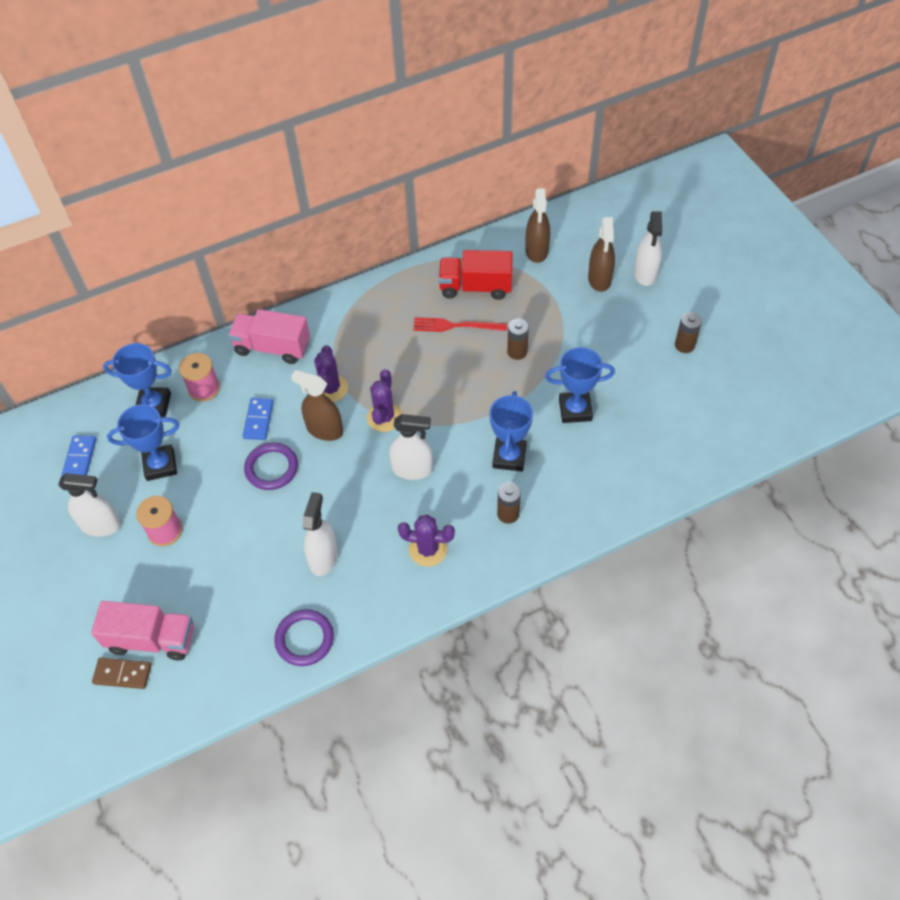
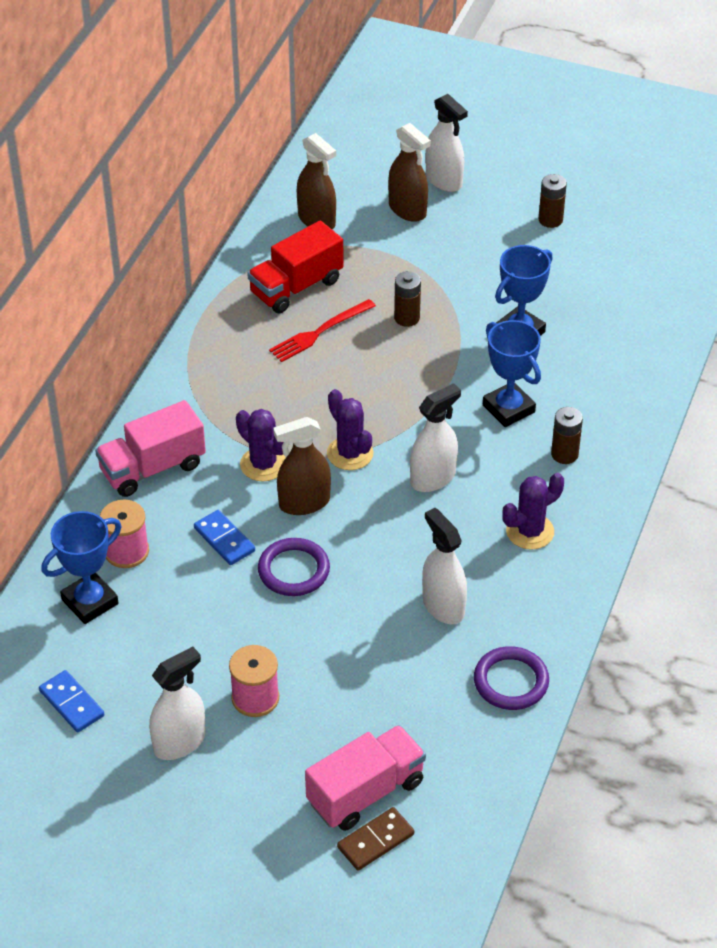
camera: 45 degrees left, 10 degrees down
blue trophy [107,404,180,481] -> none

